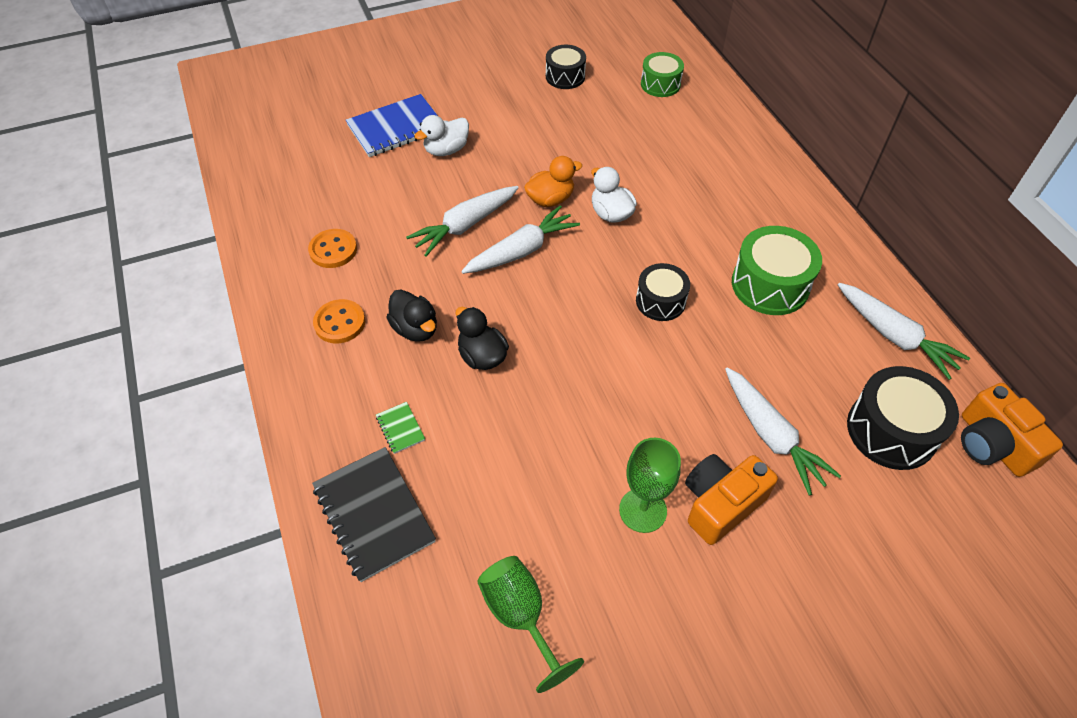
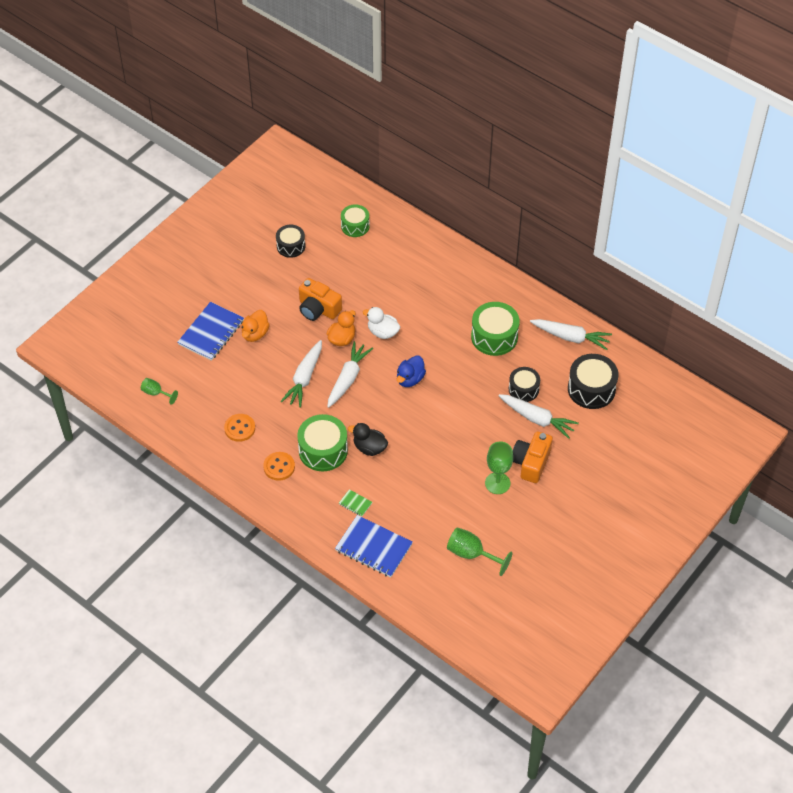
camera: 30 degrees left, 0 degrees up
black notebook [312,447,436,582] -> blue notebook [335,515,413,577]
black duck [386,290,437,342] -> green drum [297,414,348,471]
white duck [414,115,469,156] -> orange duck [241,310,270,342]
black drum [636,263,690,321] -> black drum moved to [509,367,540,402]
orange camera [961,383,1063,477] -> orange camera moved to [299,278,342,321]
none -> green goblet [141,378,178,404]
none -> blue duck [397,355,426,387]

